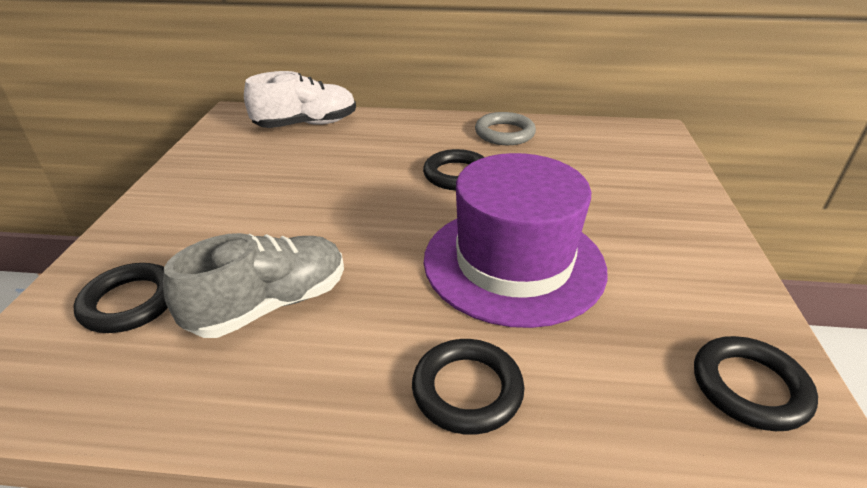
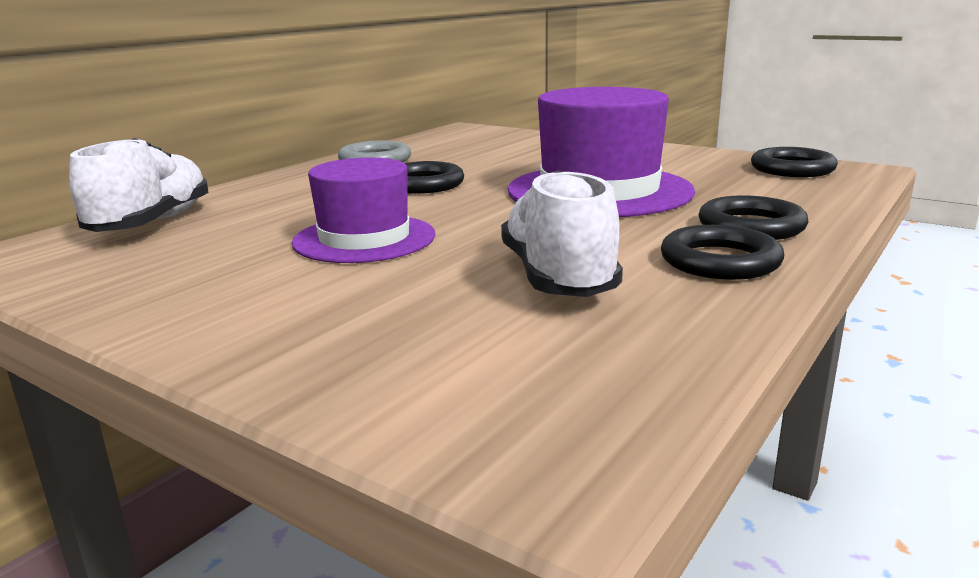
camera: 60 degrees left, 15 degrees down
black ring [73,263,168,333] -> black ring moved to [661,225,784,280]
grey shoe [163,233,344,338] -> white shoe [501,170,623,297]
none -> purple hat [292,158,435,263]

